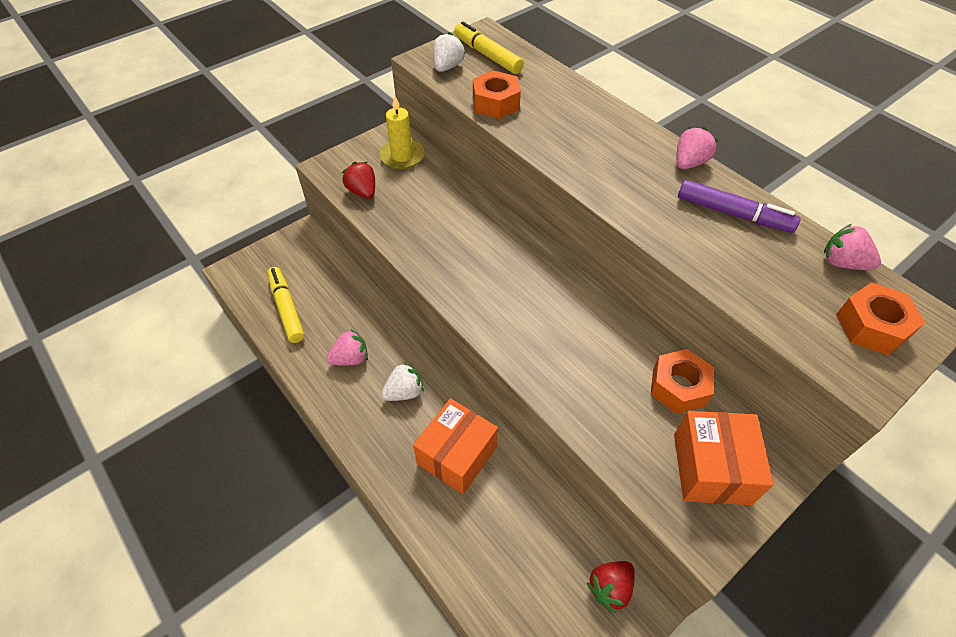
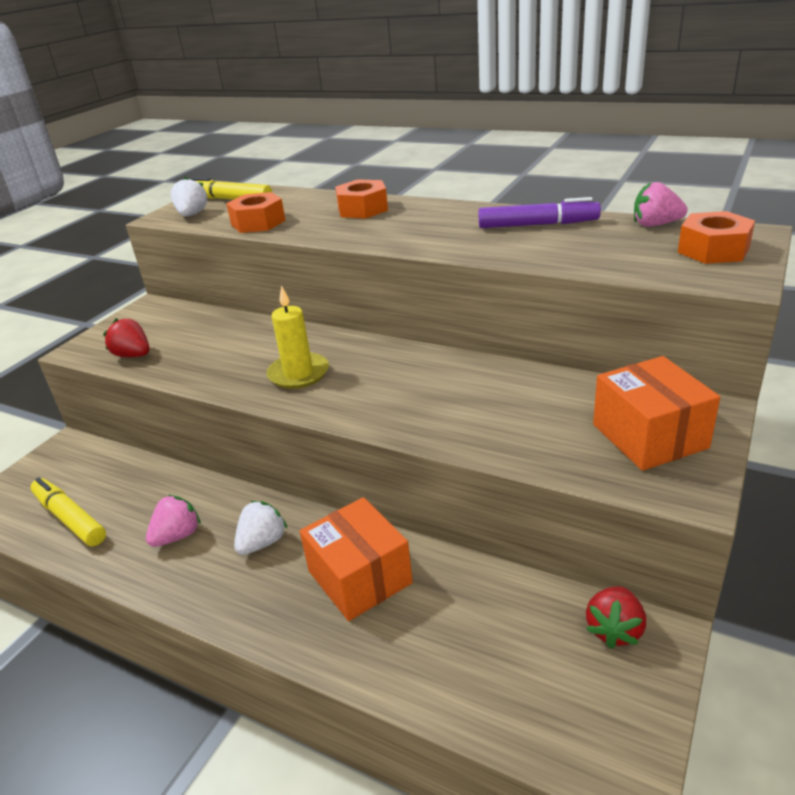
camera: 20 degrees left, 20 degrees down
yellow candle [379,95,424,169] -> yellow candle moved to [267,285,329,389]
orange box [413,398,498,494] -> orange box turned 45 degrees counterclockwise [300,497,413,621]
orange nut [650,349,714,414] -> orange nut moved to [335,179,388,219]
pink strawberry [677,127,718,169] -> none

